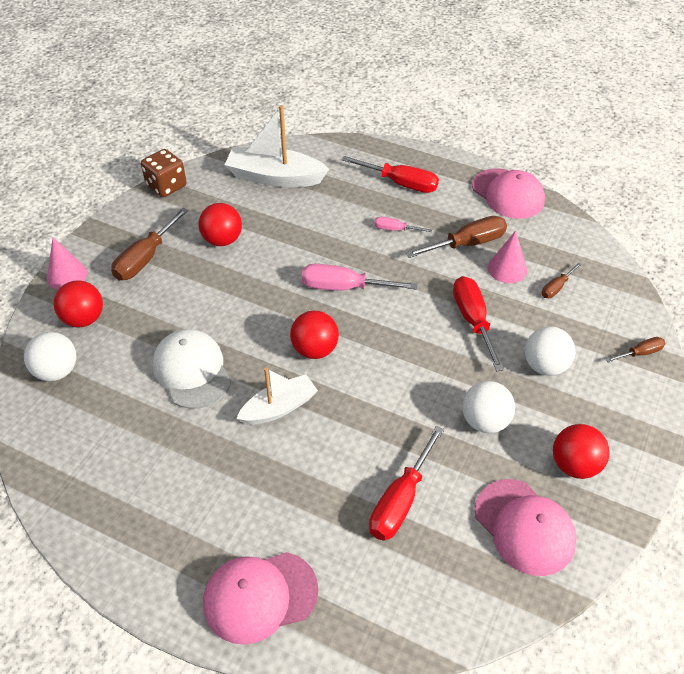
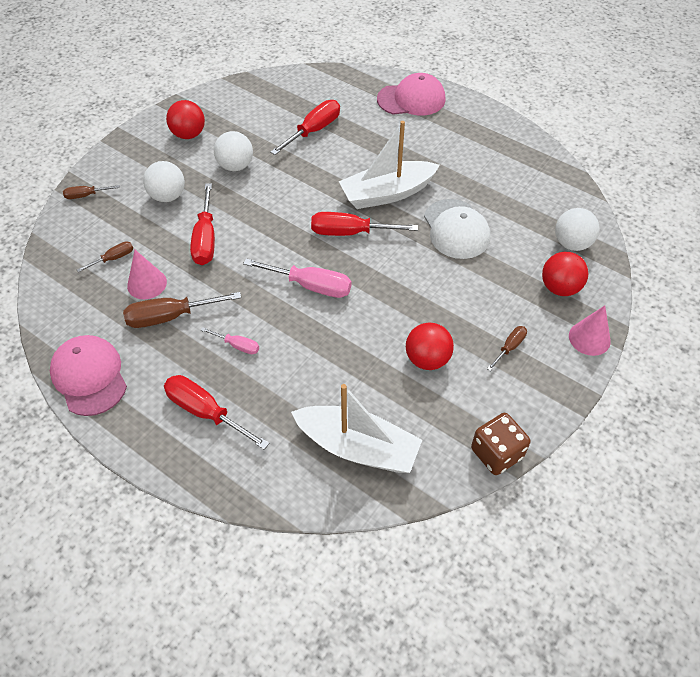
camera: 170 degrees left, 5 degrees up
brown screwdriver [111,208,189,280] -> brown screwdriver [487,326,527,371], size x0.54
white boat [236,368,318,425] -> white boat [339,121,440,209], size x1.55
red ball [290,310,339,359] -> red screwdriver [311,212,418,236]
pink cap [475,479,577,576] -> none

